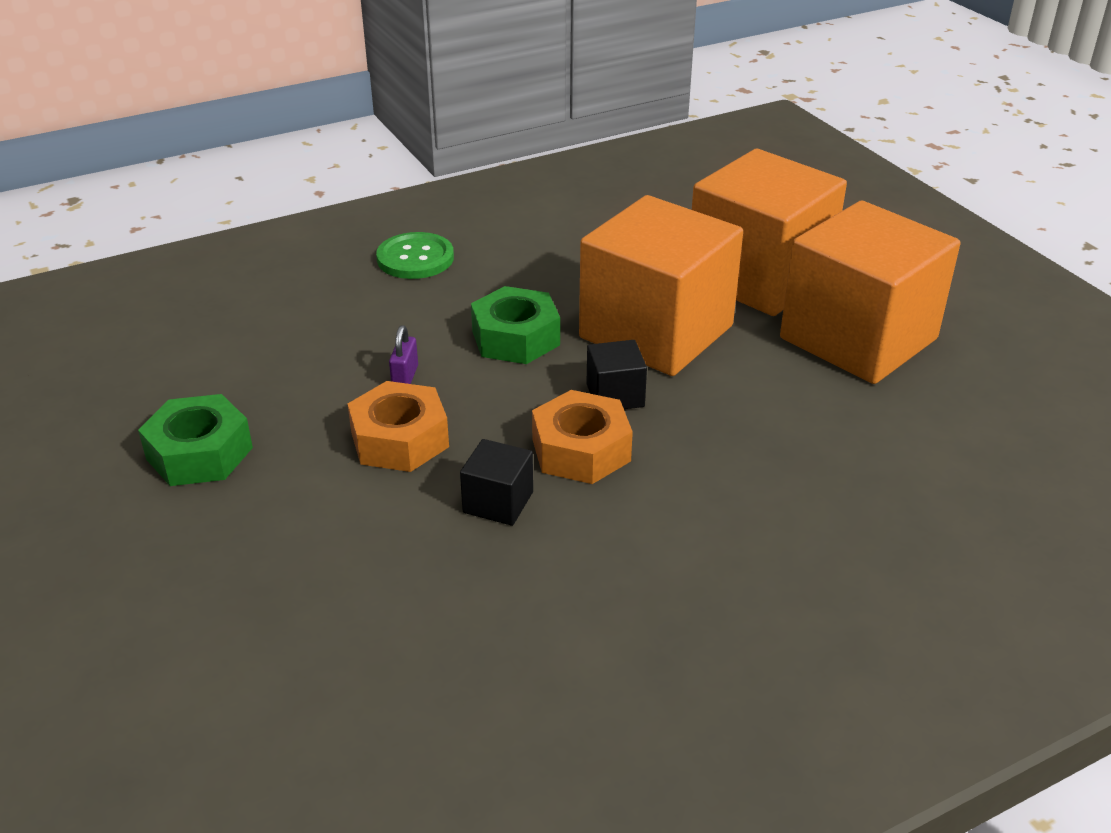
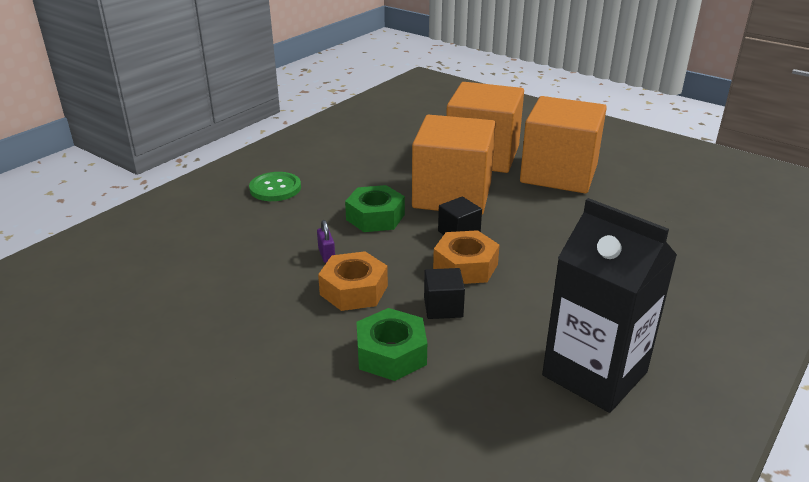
camera: 25 degrees left, 5 degrees down
green nut [138,394,253,486] -> green nut moved to [356,308,427,381]
none -> black carton [542,198,677,413]

